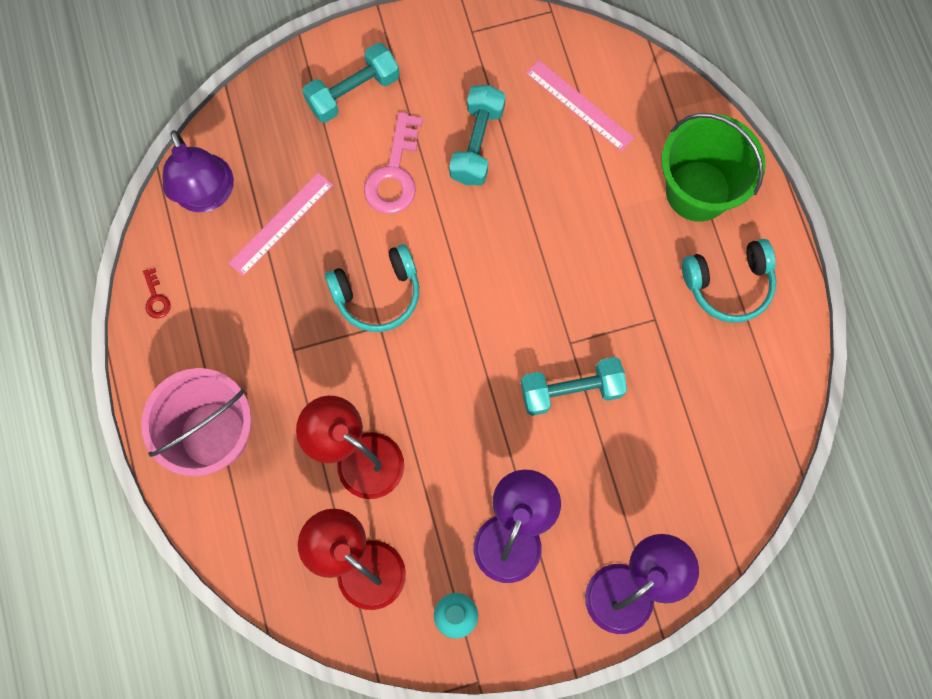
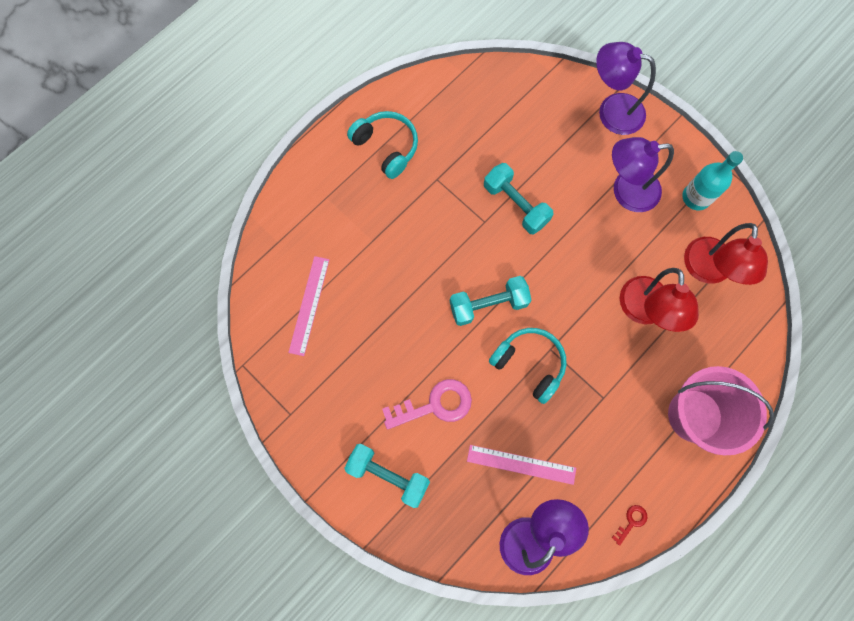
camera: 120 degrees left, 0 degrees up
turquoise dumbbell [449,85,506,185] -> turquoise dumbbell moved to [450,276,532,326]
green bucket [662,113,765,222] -> none

